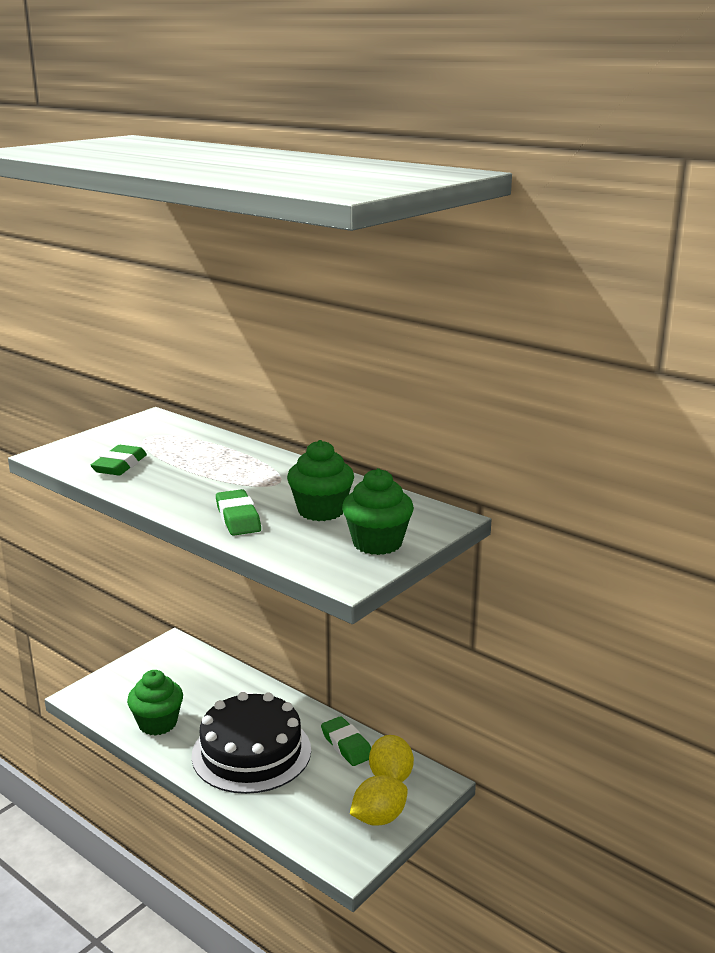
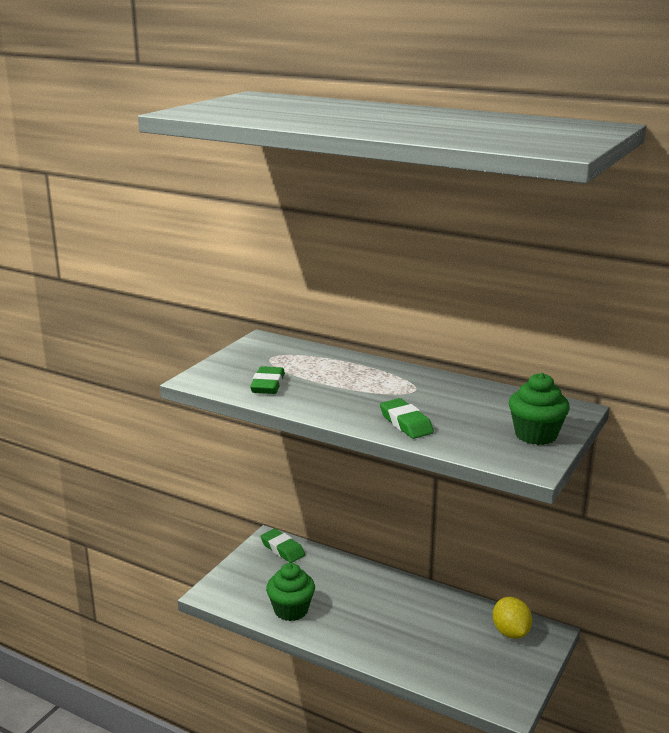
camera: 10 degrees left, 0 degrees up
black cake [192,692,311,794] -> none
green cupcake [287,440,354,521] -> none
green eraser [321,716,371,766] -> green eraser moved to [260,528,305,563]
yellow lemon [350,775,408,826] -> none

